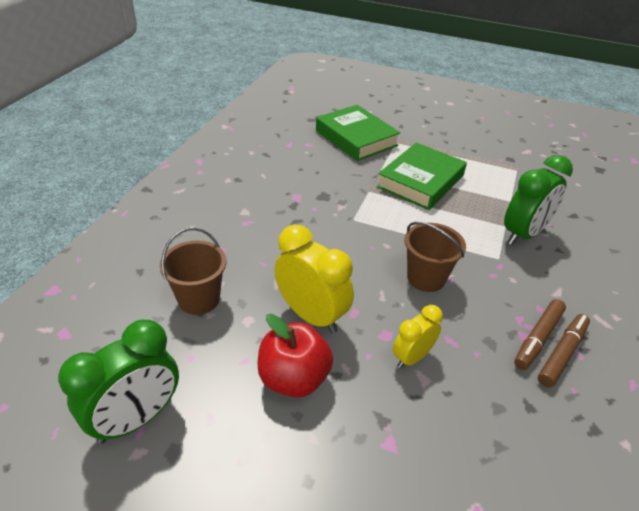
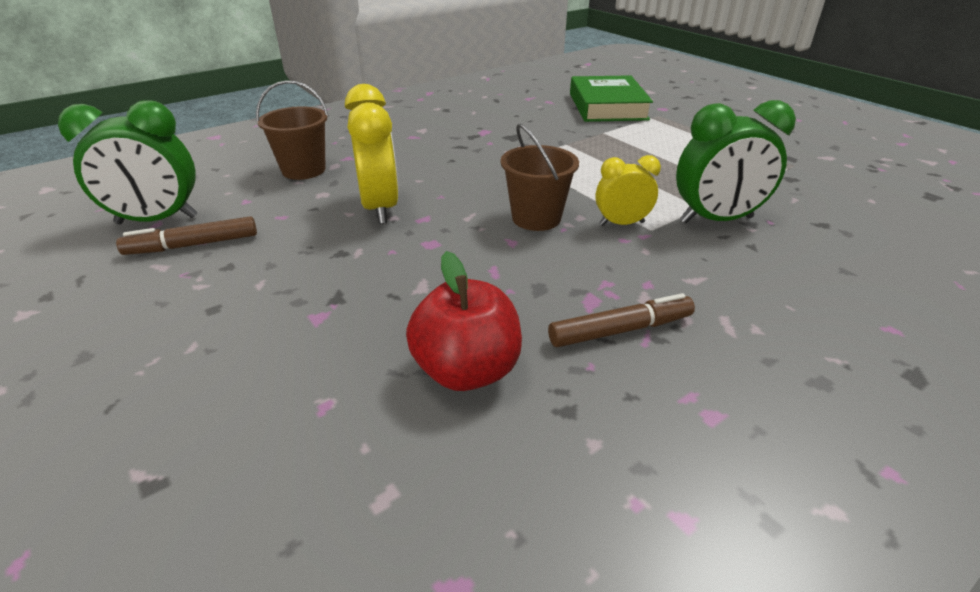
camera: 35 degrees right, 5 degrees down
red apple [258,314,333,398] -> red apple moved to [406,251,522,391]
green book [377,143,467,210] -> none
yellow clock [393,305,443,369] -> yellow clock moved to [595,155,661,226]
brown marker [514,299,566,370] -> brown marker moved to [116,216,257,255]

